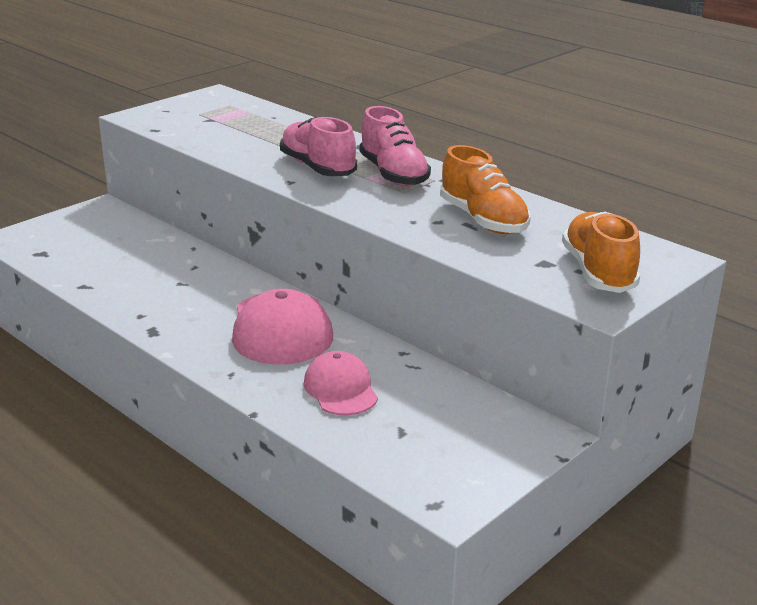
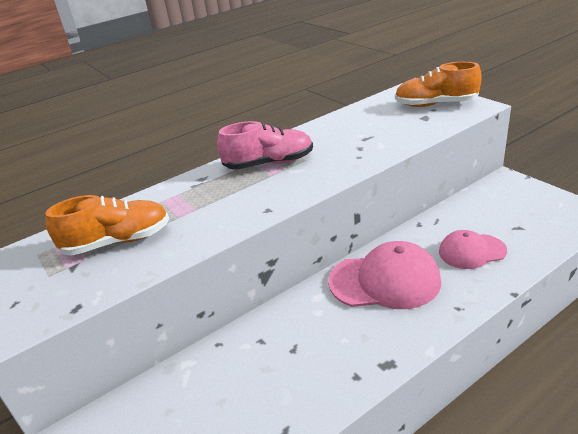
camera: 75 degrees left, 5 degrees up
pink shoe [280,116,357,176] -> none
orange shoe [440,145,531,234] -> orange shoe moved to [45,195,169,256]

